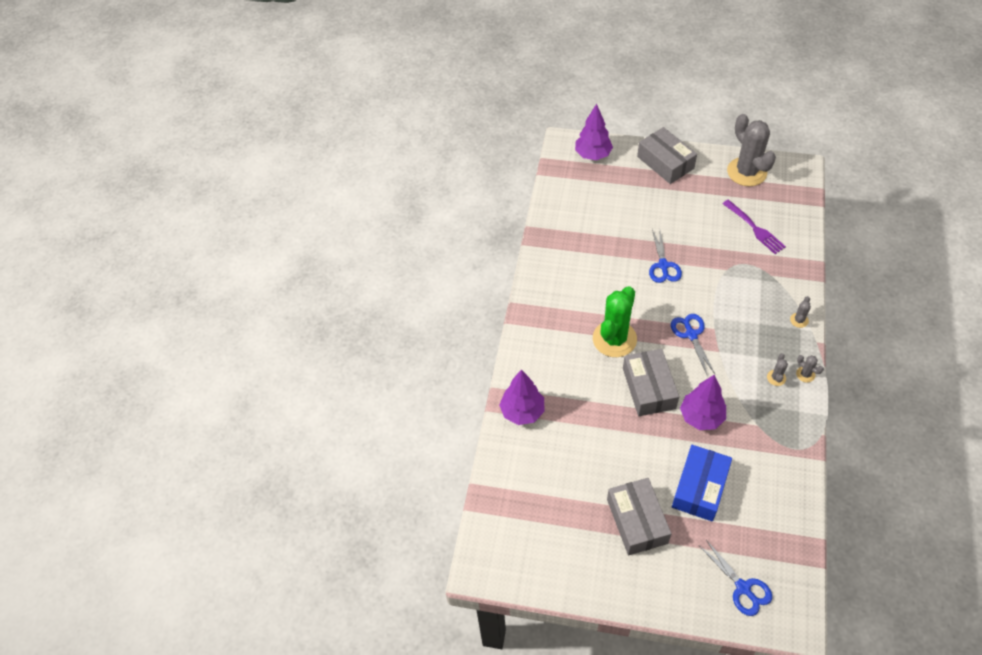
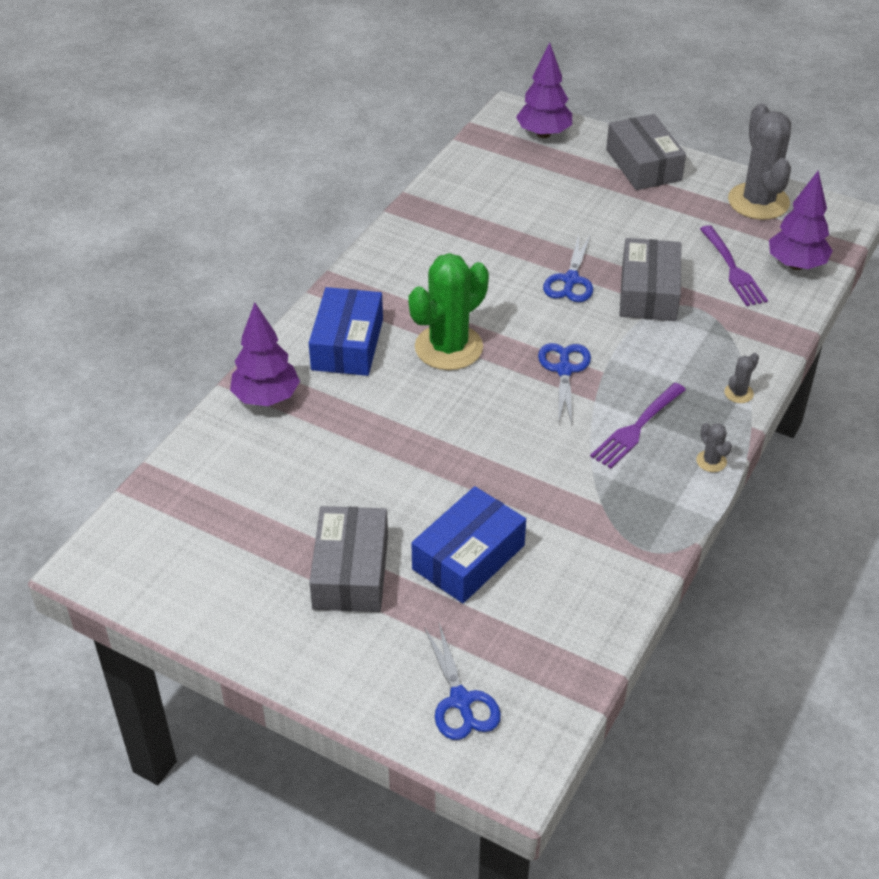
camera: 15 degrees right, 10 degrees down
grey box [623,349,679,416] -> grey box moved to [619,238,681,321]
purple tree [680,375,726,430] -> purple tree moved to [769,171,833,270]
grey cactus [767,353,788,386] -> none
none -> blue box [309,287,383,376]
none -> purple fork [590,383,686,469]

